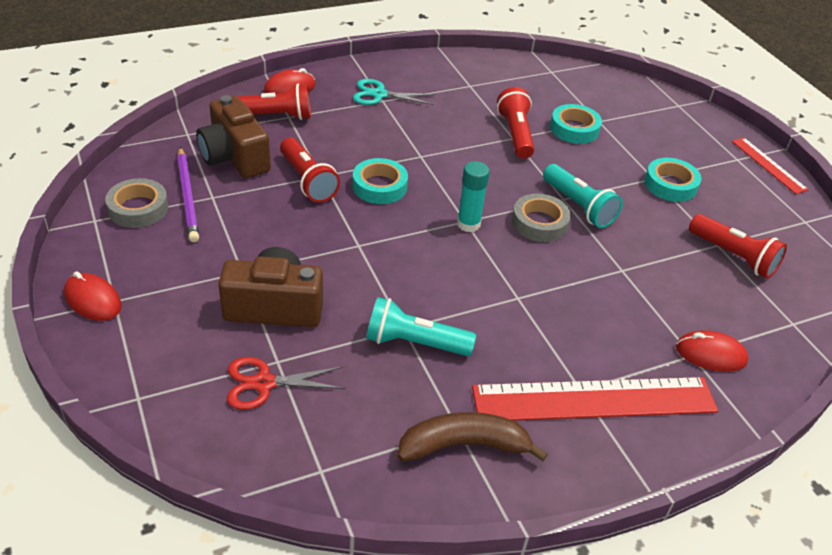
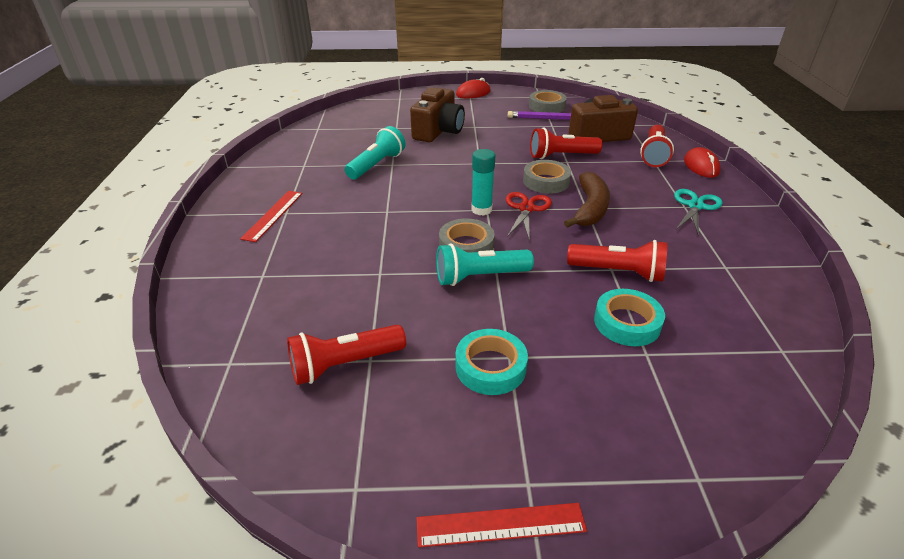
camera: 115 degrees right, 5 degrees down
red scissors [227,357,345,410] -> red scissors moved to [506,192,552,241]
turquoise tape [352,158,408,204] -> grey tape [523,160,571,194]
brown banana [397,412,548,461] -> brown banana moved to [564,172,610,228]
red ruler [472,377,718,421] -> red ruler [240,191,303,242], size x0.52
red mouse [676,330,748,372] -> none

